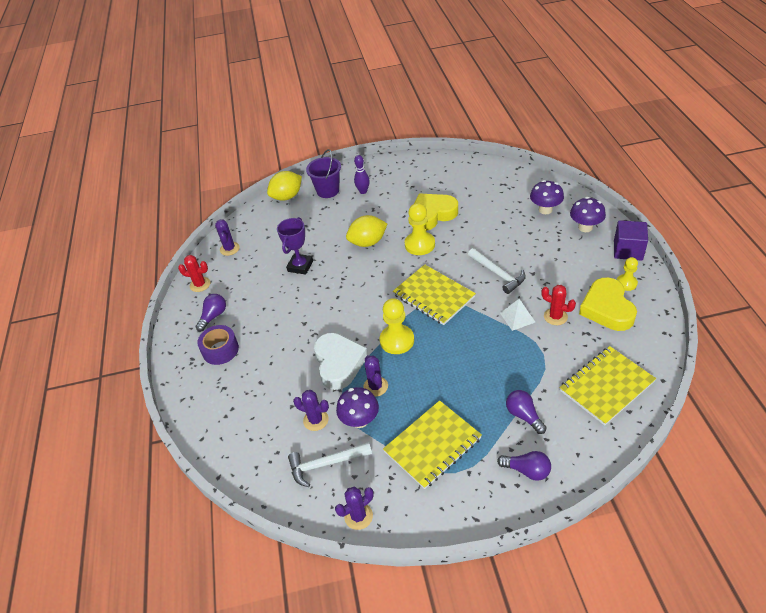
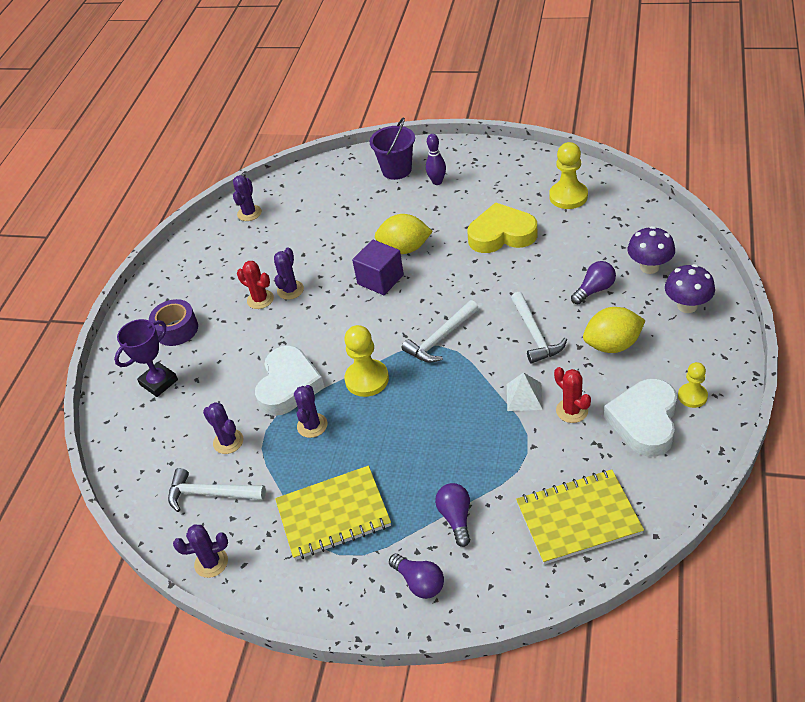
camera: 25 degrees right, 0 degrees up
red cactus [178,255,210,292] -> red cactus moved to [237,261,274,309]
purple light bulb [196,294,226,331] -> purple light bulb moved to [571,261,616,304]
yellow lemon [267,171,302,201] -> yellow lemon moved to [583,307,646,353]
purple trophy [277,217,313,275] -> purple trophy moved to [114,319,178,397]
purple mushroom [336,387,379,428] -> none
yellow notebook [393,264,476,325] -> white hammer [402,300,479,363]
yellow pawn [405,203,435,255] -> yellow pawn moved to [549,142,588,209]
yellow heart [579,278,637,331] -> white heart [604,379,677,457]
purple cube [614,220,648,261] -> purple cube moved to [352,240,404,295]
none -> purple cactus [274,248,304,300]

